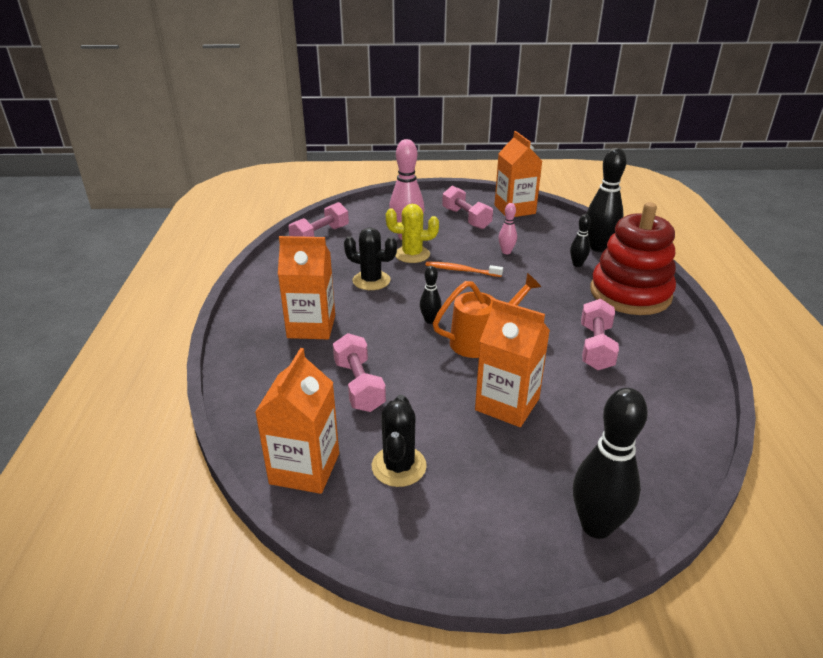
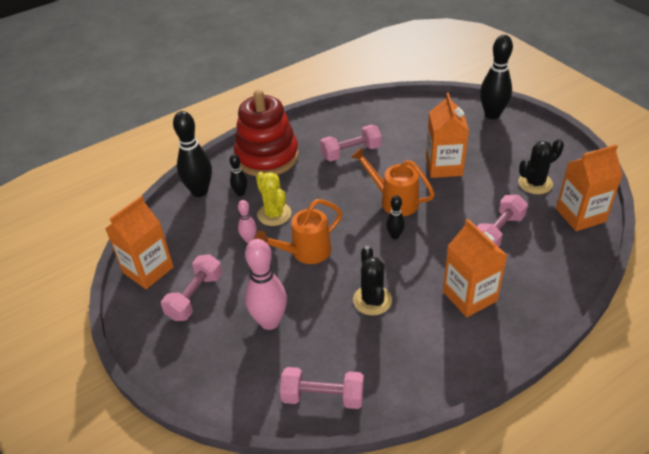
camera: 120 degrees left, 10 degrees up
yellow cactus [386,204,439,263] -> yellow cactus moved to [256,172,291,226]
orange toothbrush [426,261,503,277] -> orange watering can [254,199,342,264]

